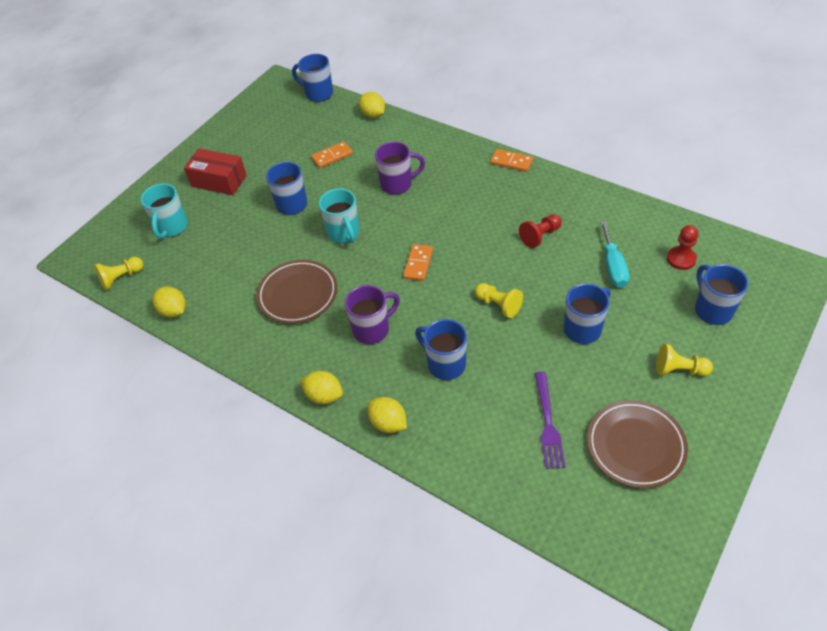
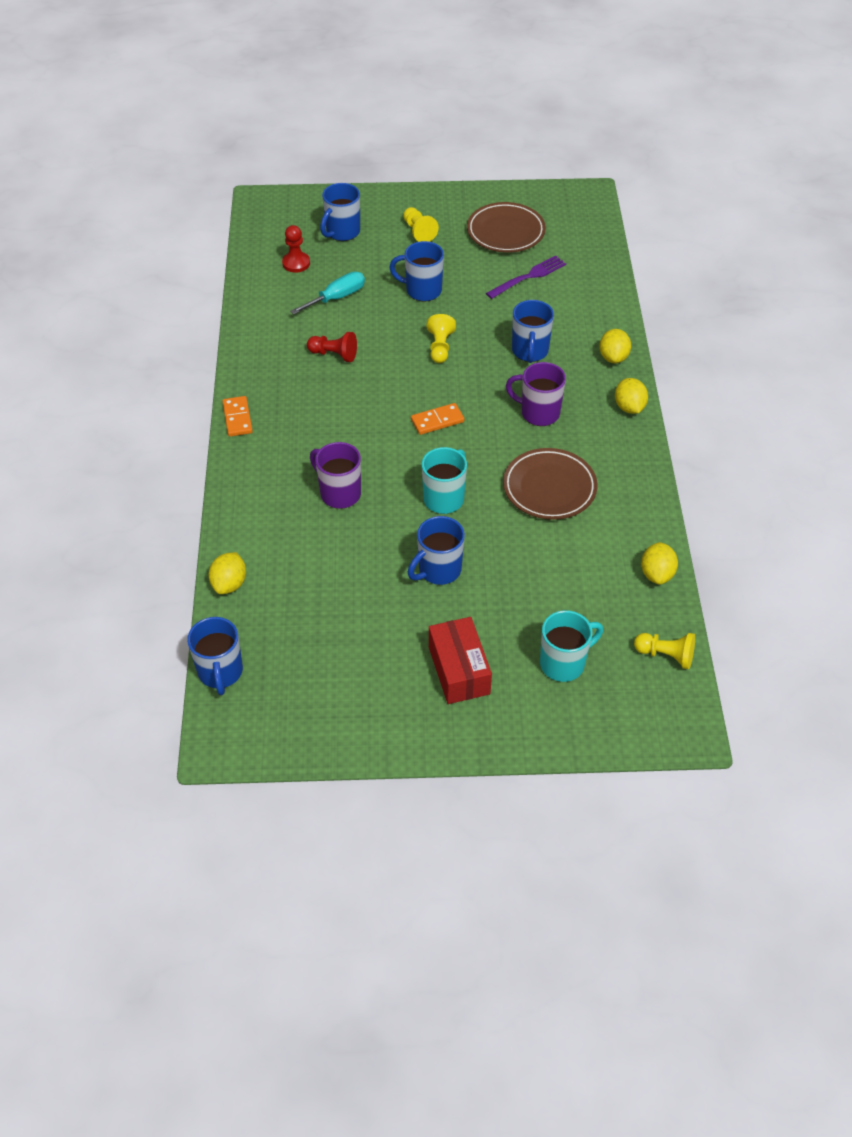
camera: 130 degrees left, 0 degrees up
orange domino [311,141,353,168] -> none

